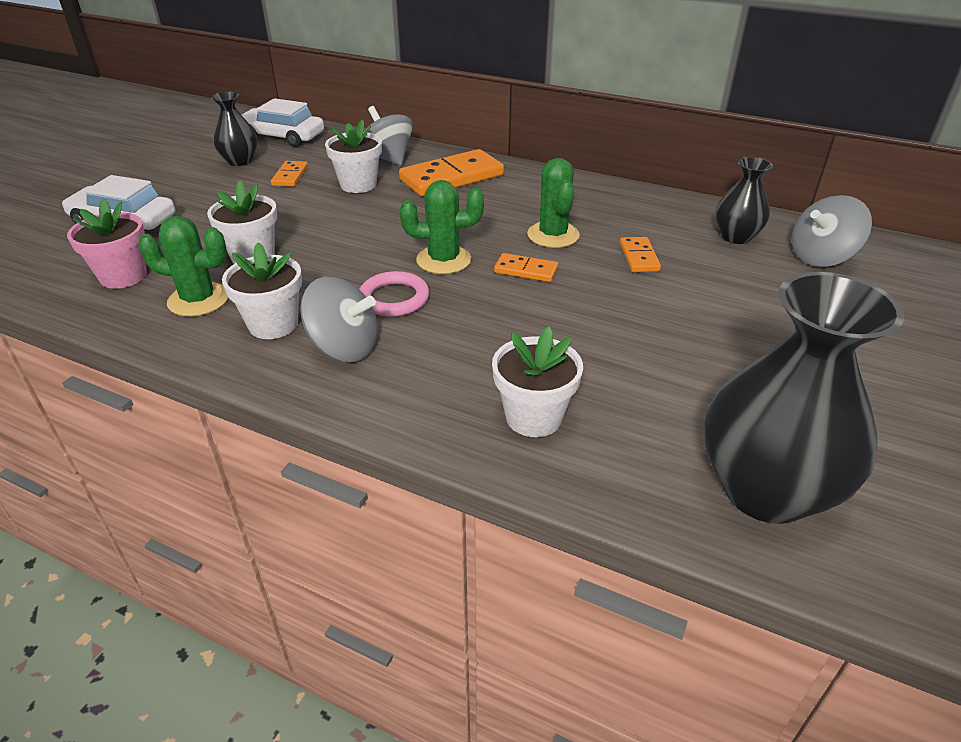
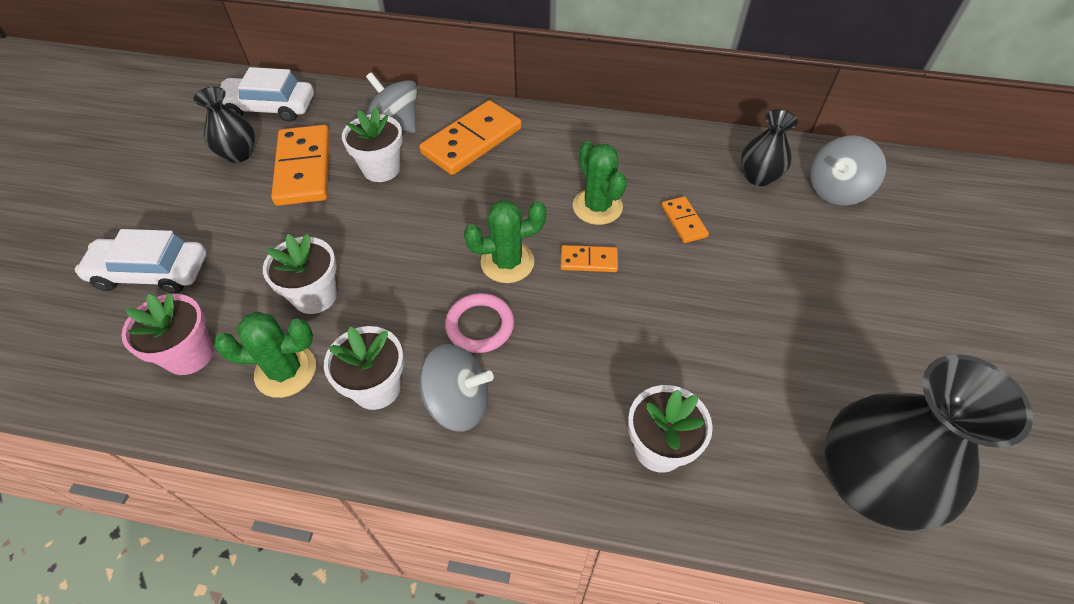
camera: 15 degrees left, 15 degrees up
orange domino [271,161,308,187] -> orange domino [271,125,330,206], size x2.00

